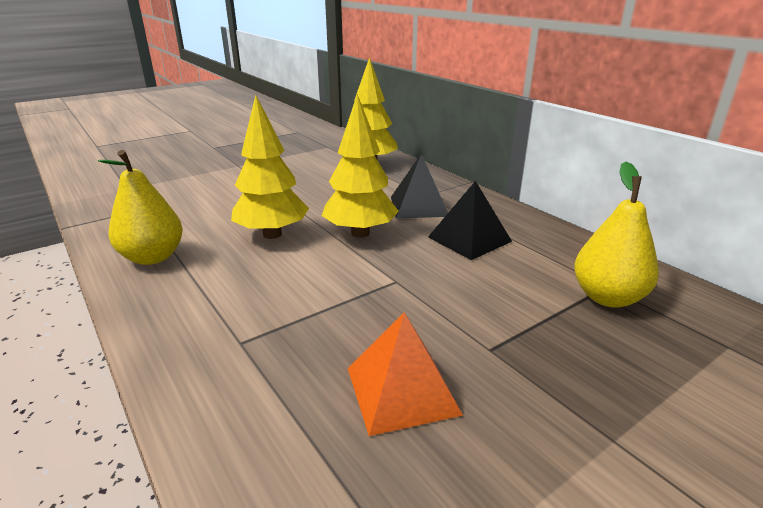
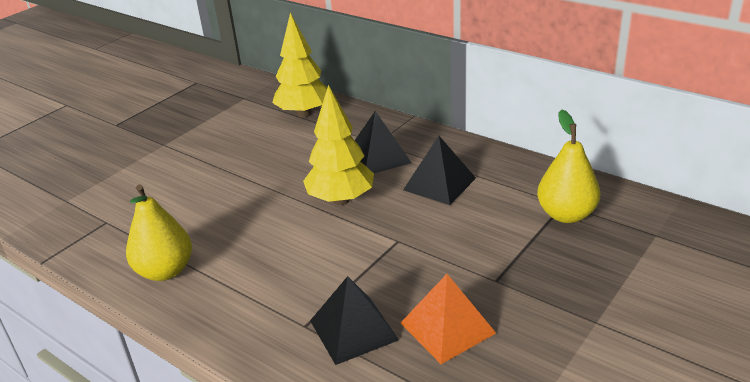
camera: 15 degrees left, 5 degrees up
yellow tree [231,95,309,239] -> none
none -> black pyramid [310,276,399,365]

